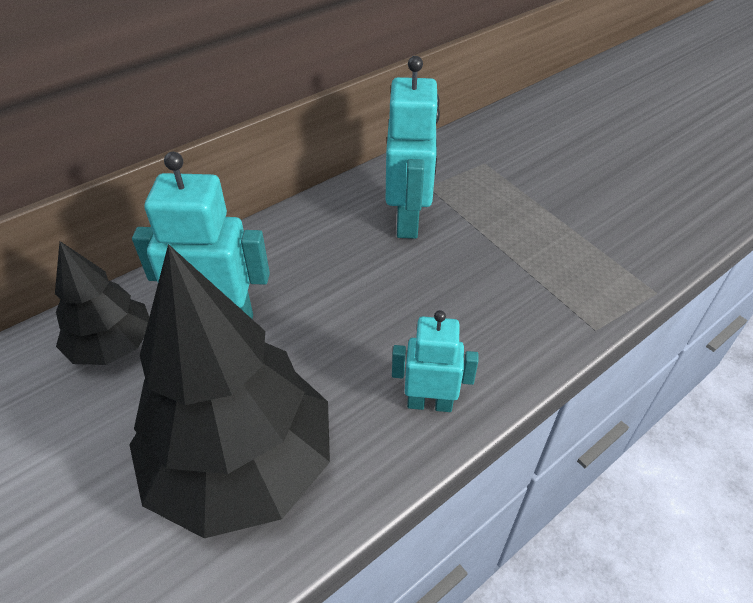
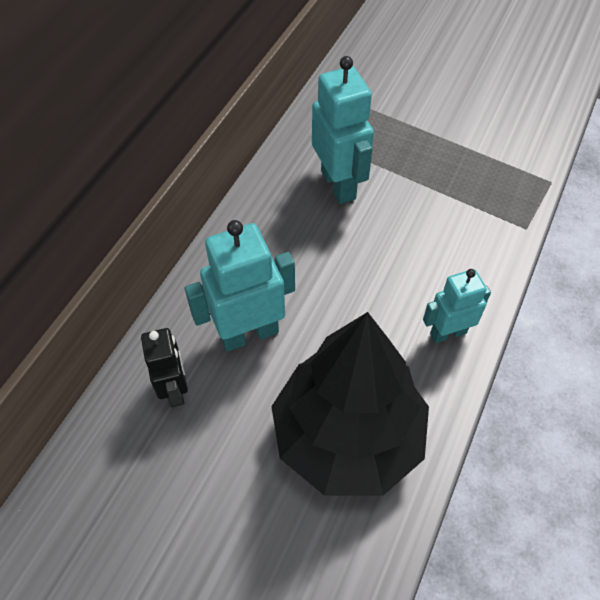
camera: 25 degrees left, 10 degrees up
black tree [55,241,149,365] -> black robot [141,328,188,408]

